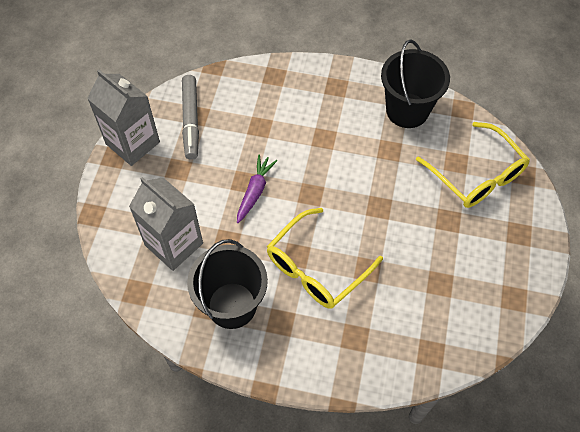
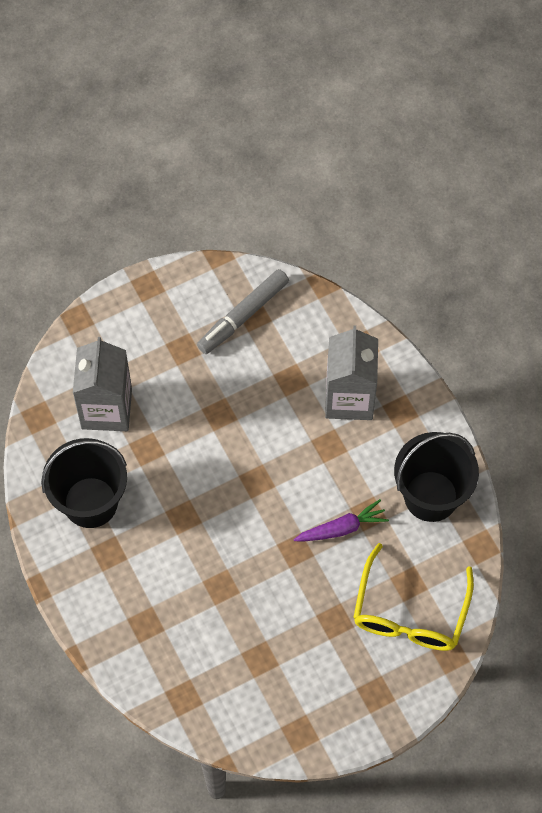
camera: 50 degrees right, 5 degrees up
grey carton [87,69,160,166] -> grey carton moved to [325,325,378,420]
purple carrot [237,154,277,223] -> purple carrot moved to [293,499,389,541]
yellow glasses [267,208,383,309] -> none

